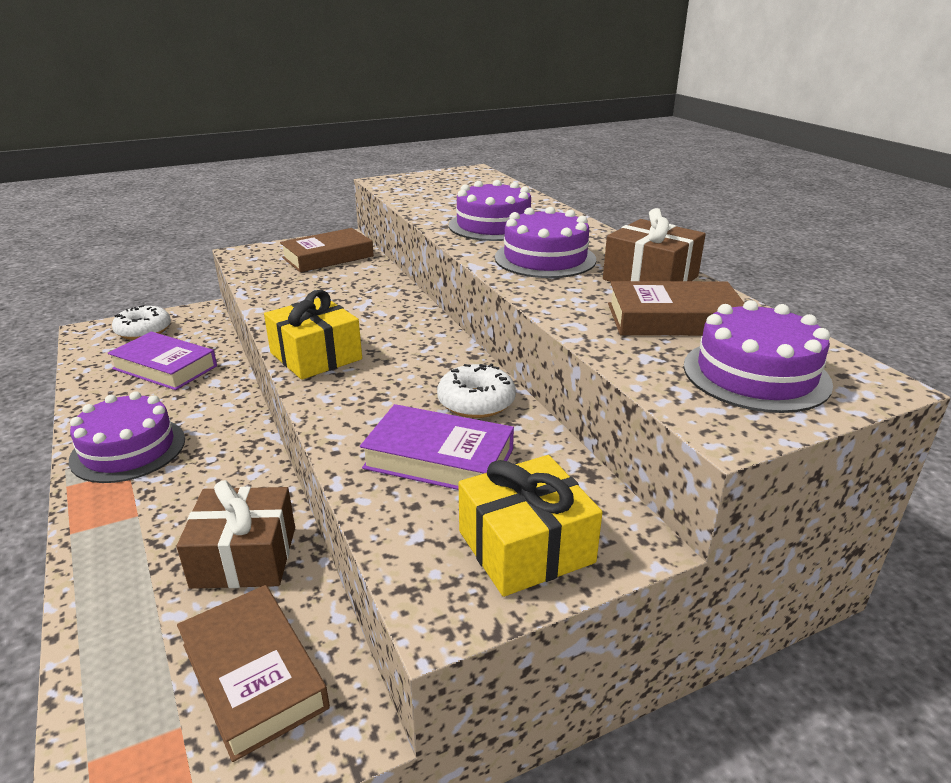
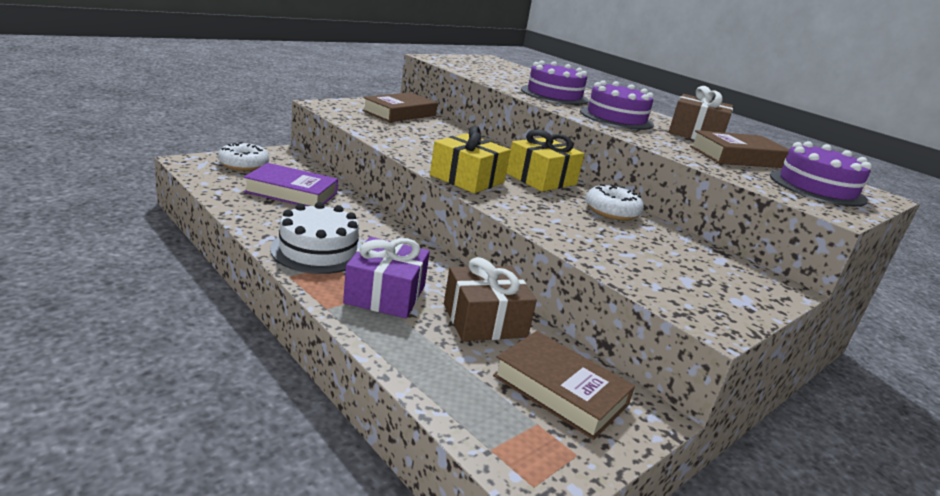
camera: 20 degrees left, 5 degrees down
purple cake [69,391,185,483] -> white cake [270,202,362,274]
purple book [360,404,514,490] -> none
yellow gift [459,455,602,597] -> yellow gift moved to [506,129,584,192]
none -> purple gift [343,237,430,318]

